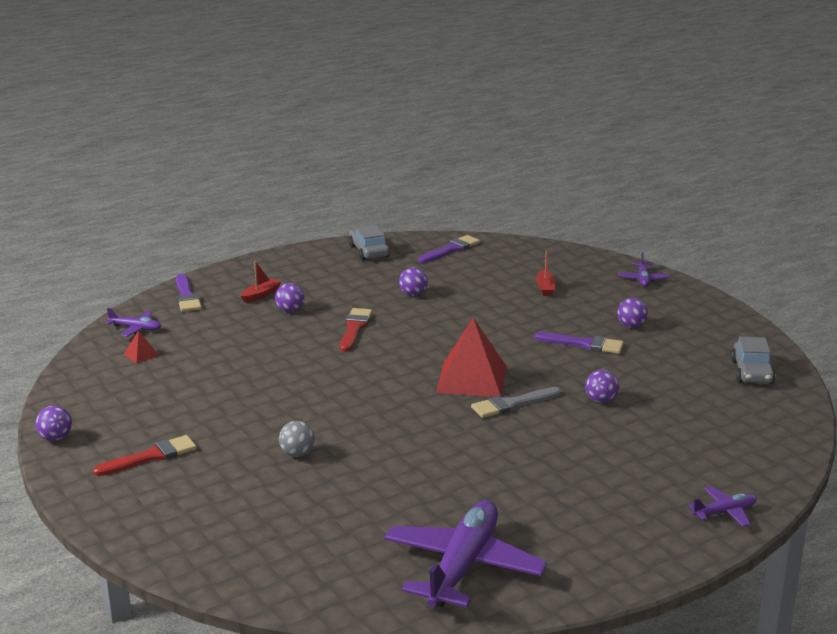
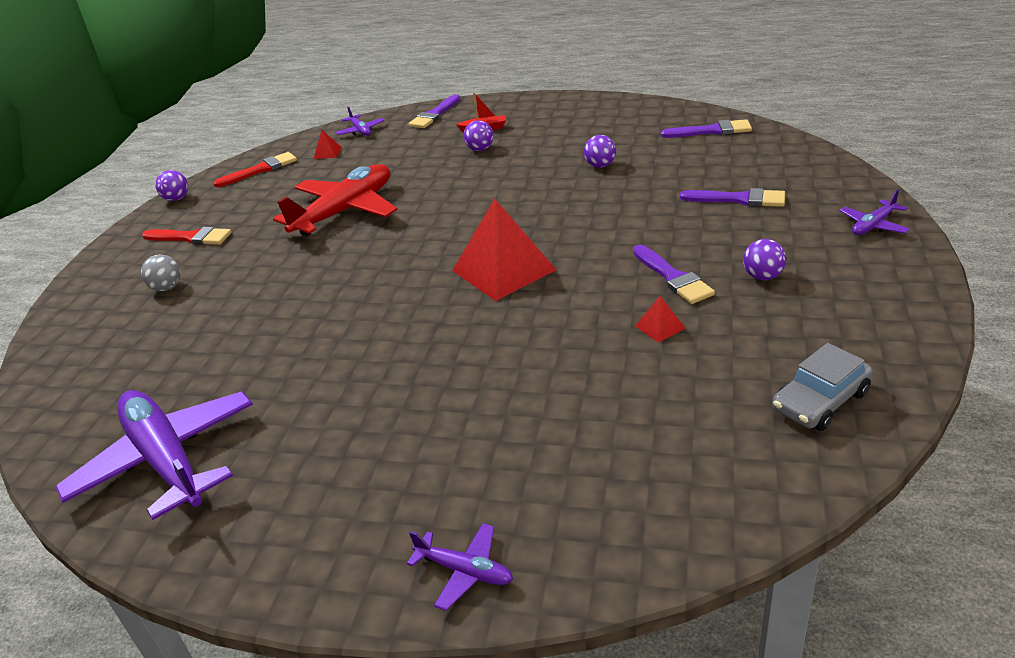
camera: 50 degrees right, 10 degrees up
grey ball [279,421,315,457] -> grey ball moved to [141,255,181,291]
red brush [340,308,373,352] -> red brush moved to [214,152,297,187]
grey car [348,225,390,261] -> none
purple plane [384,500,547,607] -> purple plane turned 105 degrees counterclockwise [55,390,253,520]
grey brush [471,387,561,418] -> none
red boat [536,250,556,296] -> purple brush [680,188,785,207]
purple ball [585,370,619,403] -> none
none -> red plane [273,164,397,236]
none -> red pyramid [635,296,685,343]

